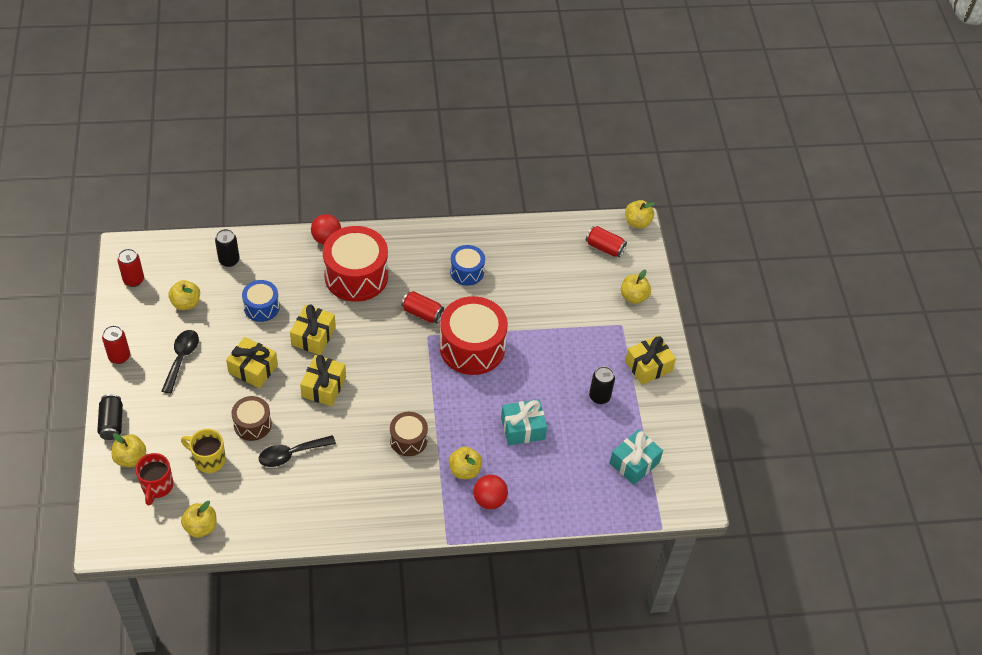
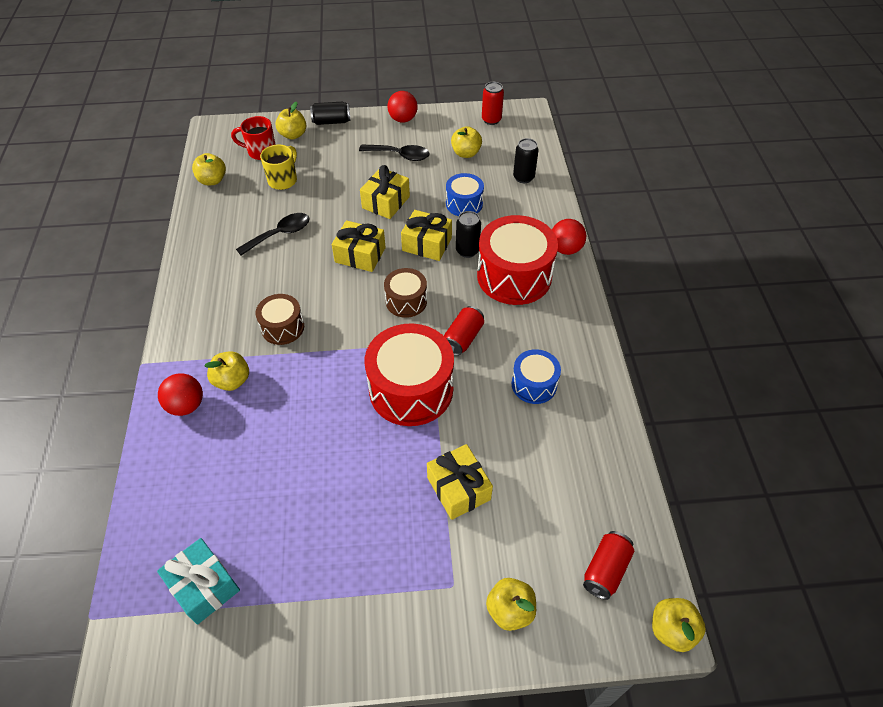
camera: 95 degrees right, 0 degrees up
red can [102,325,130,364] -> red ball [388,91,417,123]
brown drum [231,396,272,441] -> brown drum moved to [384,268,427,318]
black spoon [259,435,336,467] -> black spoon turned 75 degrees clockwise [236,213,310,256]
turquoise gift [501,399,547,445] -> none
black can [589,366,615,404] -> black can moved to [456,211,481,258]
yellow gift [625,335,676,385] -> yellow gift moved to [427,444,493,520]

